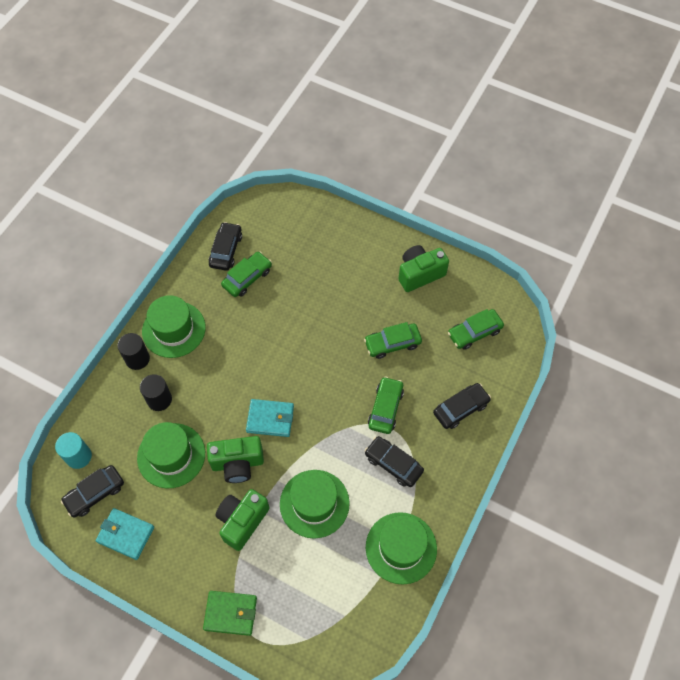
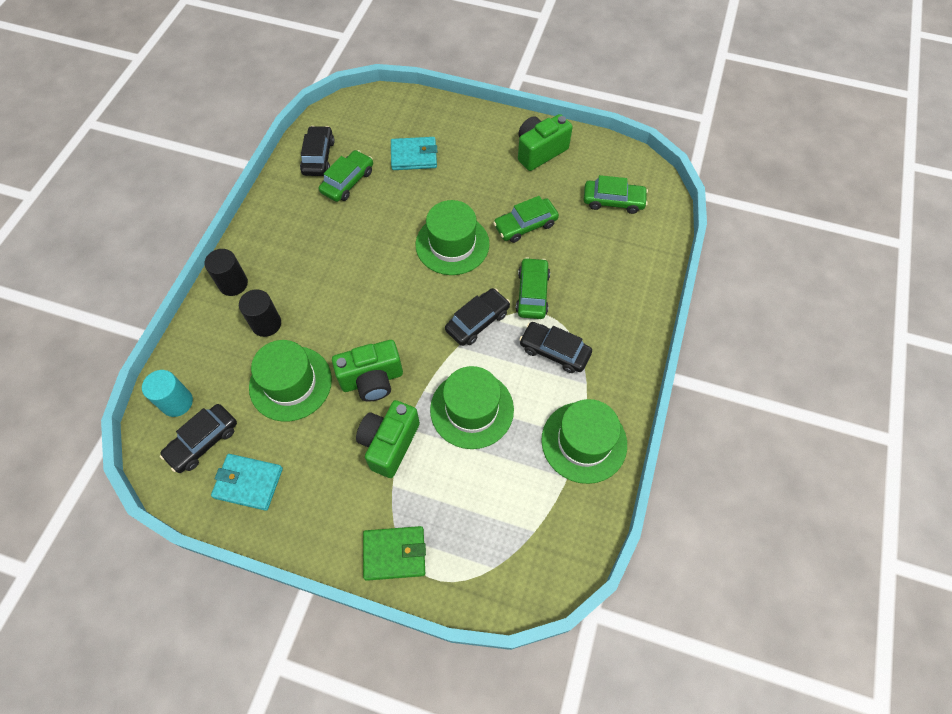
camera: 10 degrees left, 0 degrees up
green hat [142,295,206,358] -> green hat moved to [415,200,490,275]
turquoise wallet [246,399,294,437] -> turquoise wallet moved to [391,137,437,170]
black car [433,383,491,429] -> black car moved to [445,288,510,346]
green car [448,309,504,350] -> green car turned 135 degrees counterclockwise [584,175,648,214]

